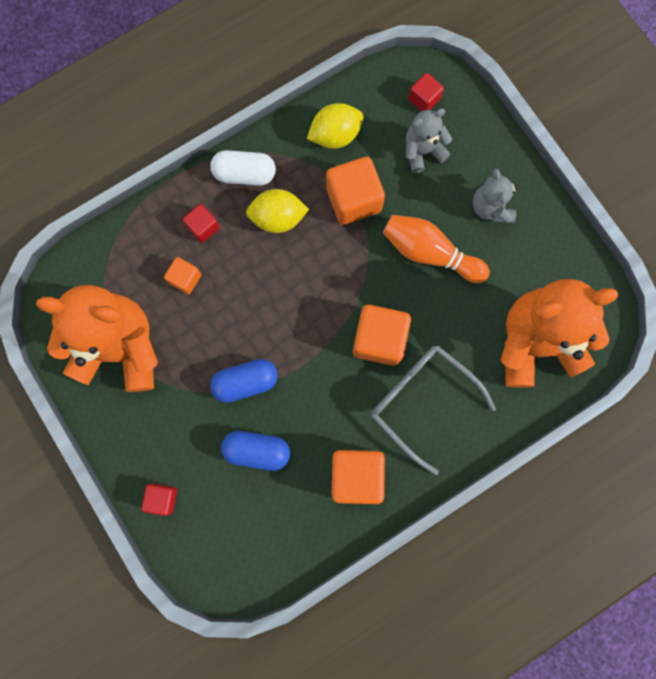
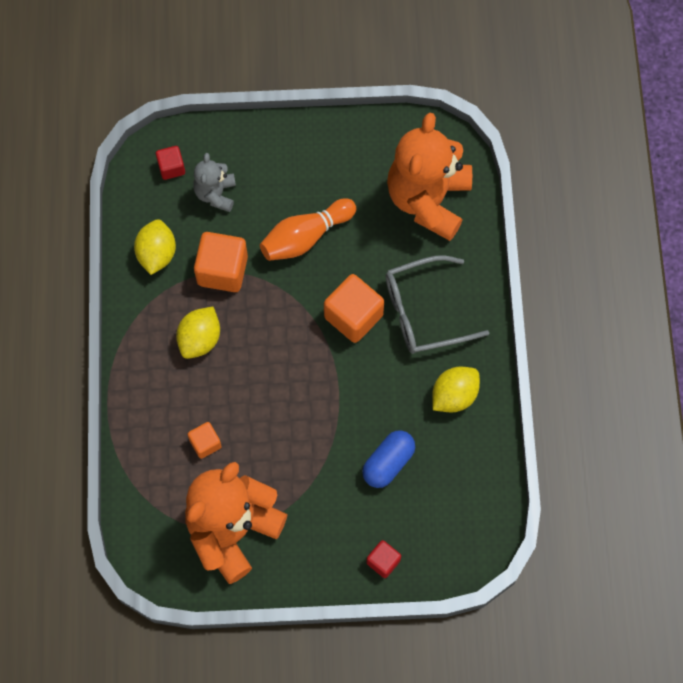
camera: 60 degrees left, 10 degrees down
red cube [183,204,220,243] -> none
white capsule [210,150,276,186] -> none
blue capsule [210,359,278,403] -> none
orange cube [332,450,385,504] -> yellow lemon [432,366,480,413]
grey teddy bear [473,168,518,223] -> none

